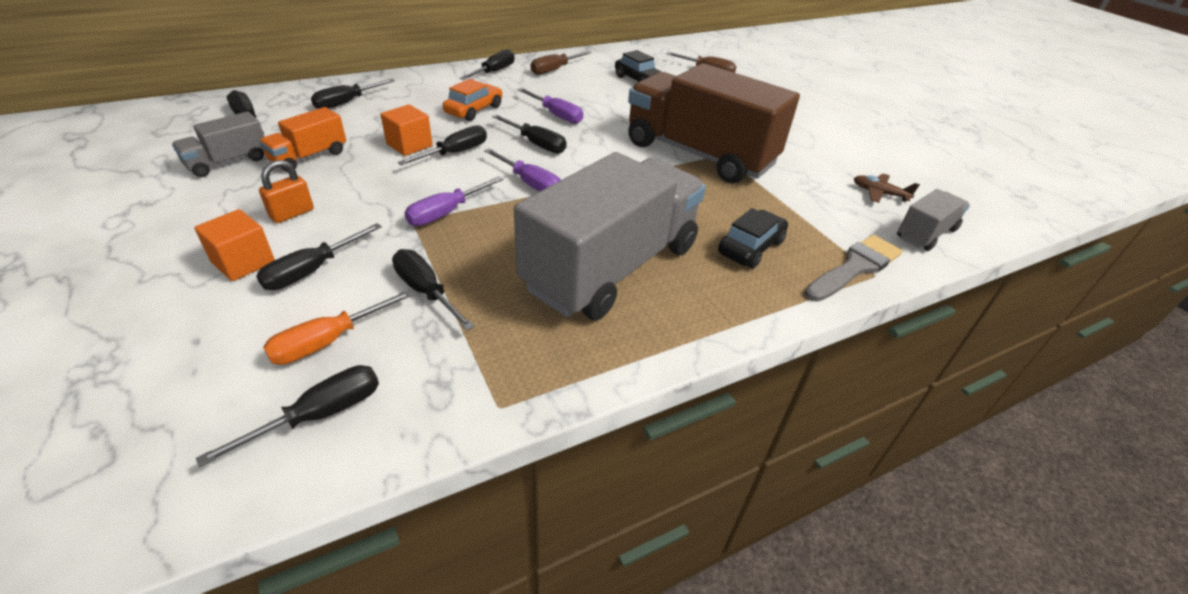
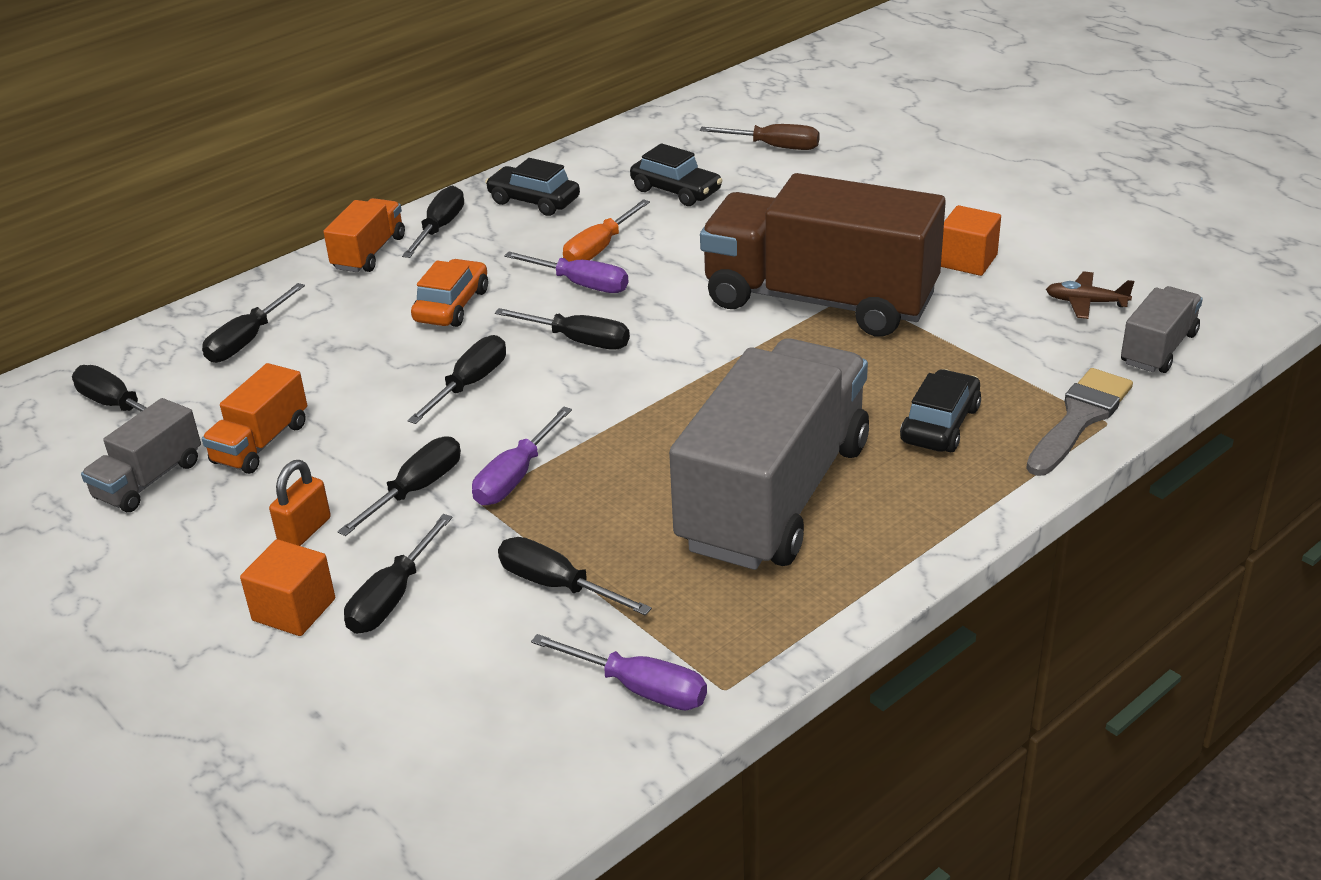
camera: 10 degrees left, 5 degrees down
black screwdriver [196,365,379,467] -> black screwdriver moved to [338,436,461,536]
orange screwdriver [263,290,413,365] -> orange screwdriver moved to [563,199,650,262]
orange cube [381,104,433,156] -> orange cube moved to [941,205,1001,276]
purple screwdriver [484,148,561,192] -> purple screwdriver moved to [531,634,707,710]
brown screwdriver [531,51,591,75] -> black car [485,158,580,216]
none -> orange truck [324,198,405,272]

